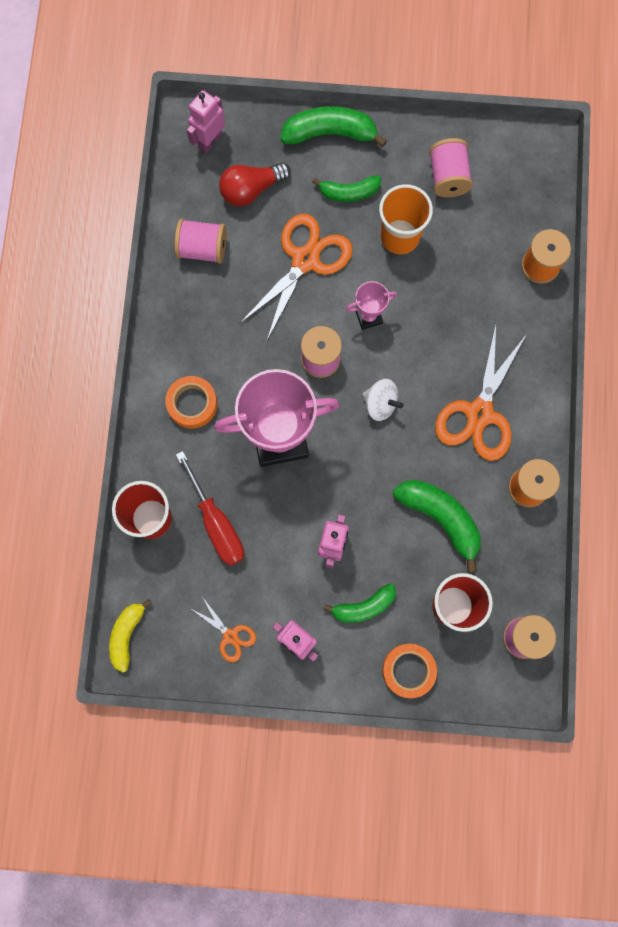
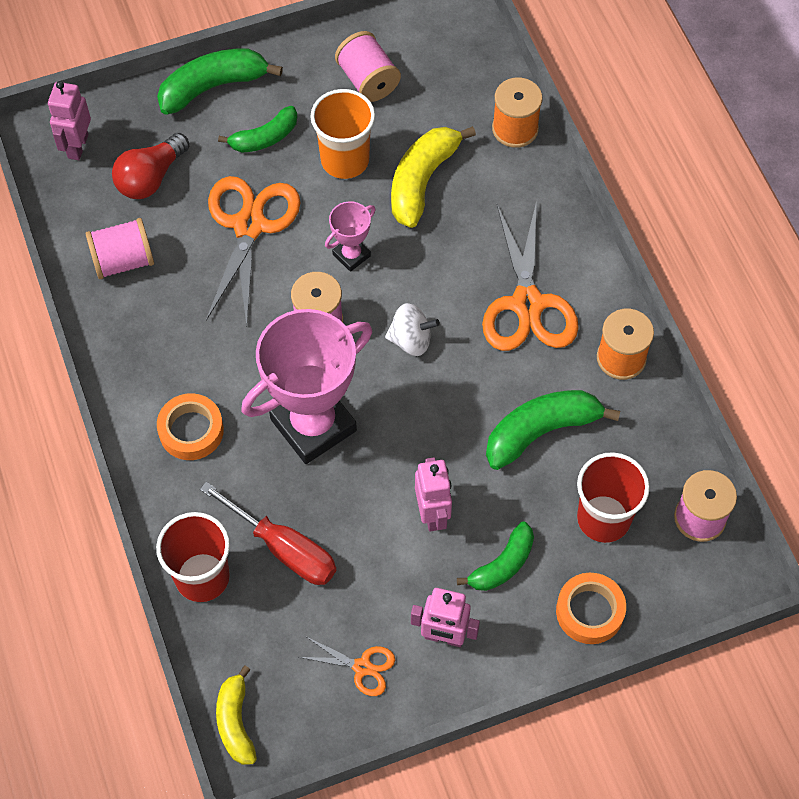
camera: 25 degrees left, 15 degrees down
green banana [393,480,481,572] -> green banana turned 45 degrees counterclockwise [486,390,620,470]
none -> yellow banana [391,126,476,228]

